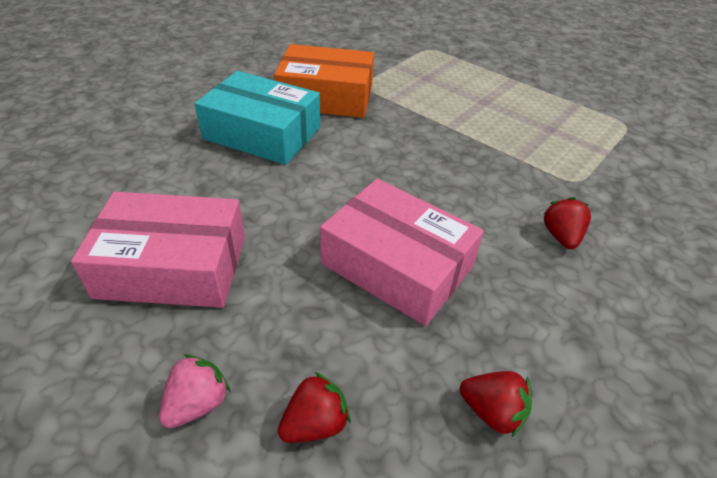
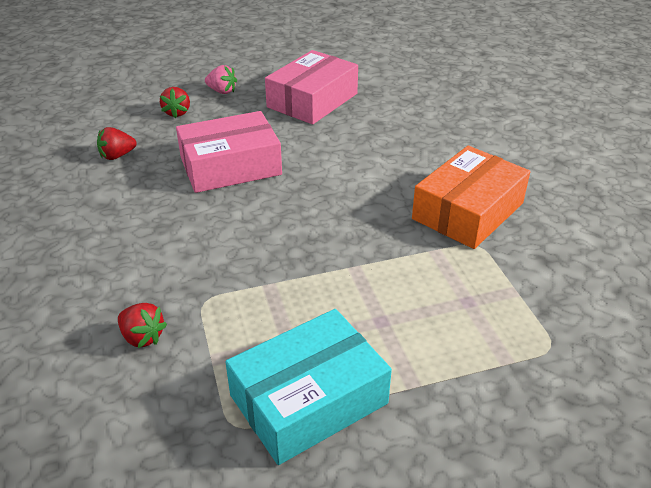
camera: 125 degrees right, 5 degrees down
pink strawberry [159,354,231,428] -> pink strawberry turned 45 degrees counterclockwise [205,65,237,94]
turquoise box [195,71,320,165] -> turquoise box moved to [225,309,392,465]
red strawberry [544,197,591,249] -> red strawberry moved to [118,303,167,348]

